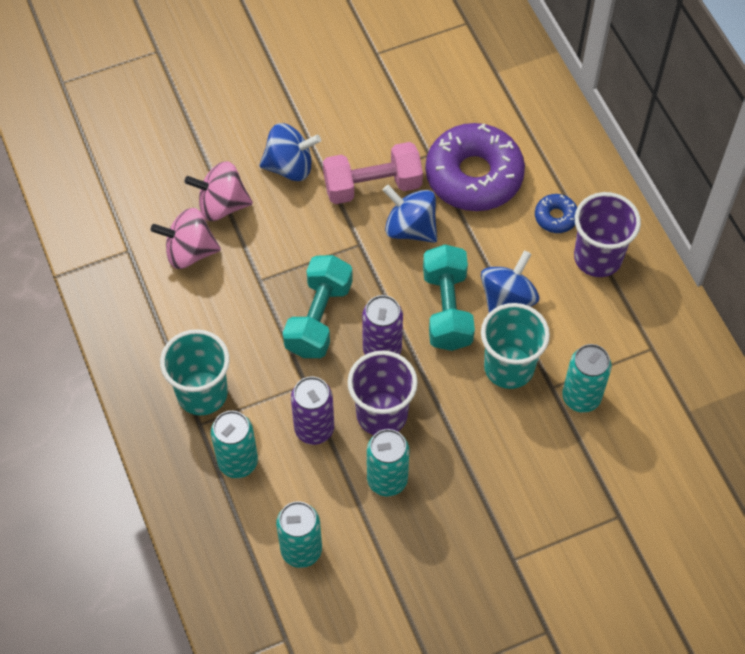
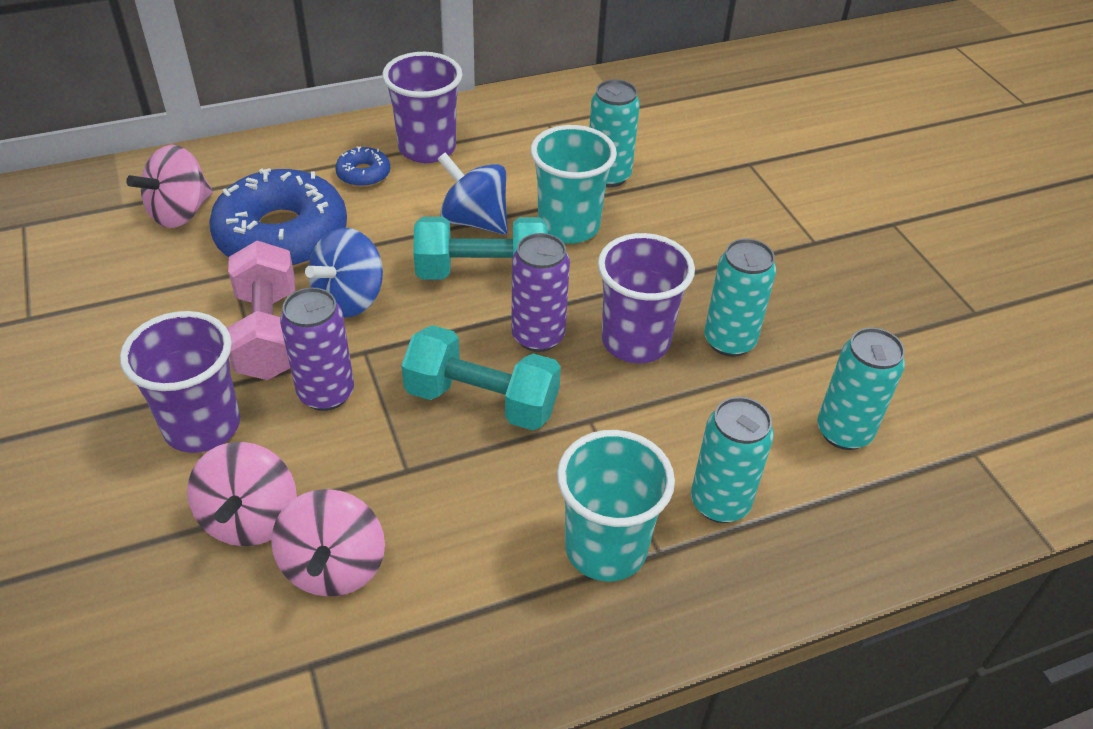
camera: 90 degrees left, 15 degrees down
blue spinning top [259,123,321,181] -> purple cup [120,311,240,453]
purple can [291,377,334,445] -> purple can moved to [280,288,354,411]
purple donut [425,123,525,211] -> blue donut [209,168,347,268]
none -> pink spinning top [126,145,213,228]

